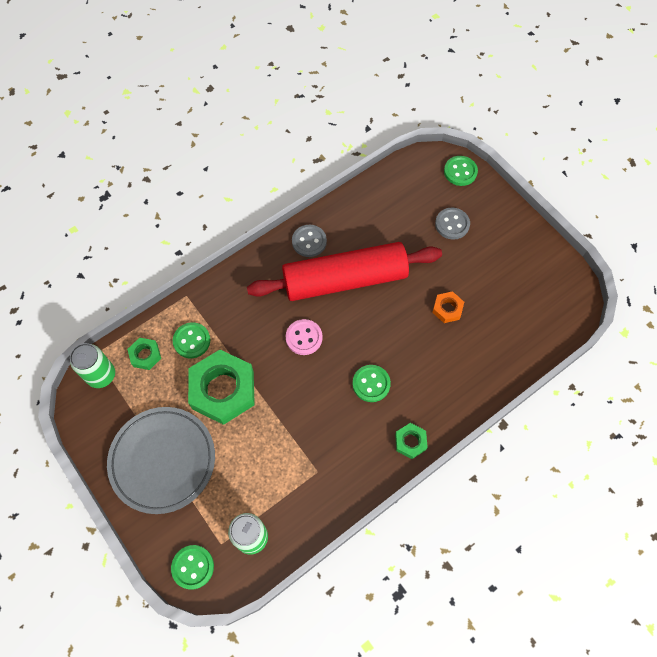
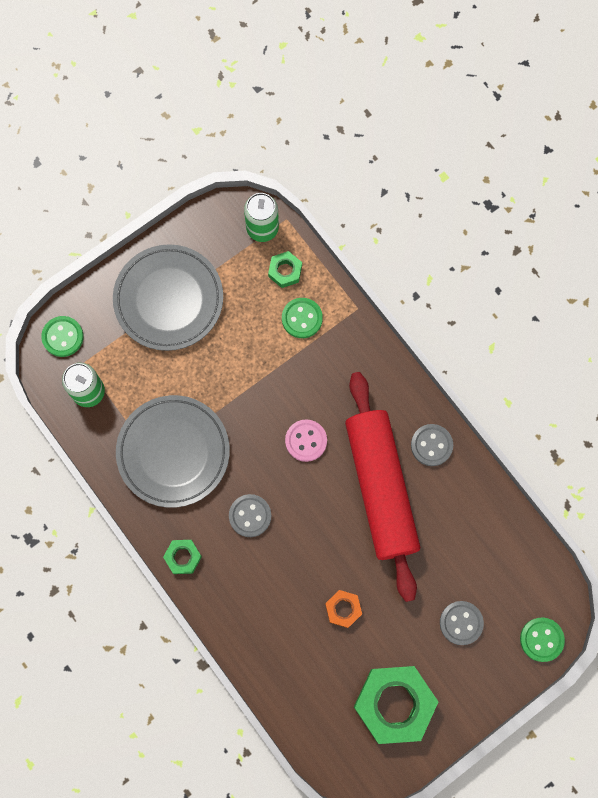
camera: 90 degrees right, 10 degrees up
green nut [188,350,255,425] -> green nut moved to [354,666,438,744]
green button [353,365,391,402] -> grey button [229,494,271,537]
none -> grey plate [116,395,230,508]

